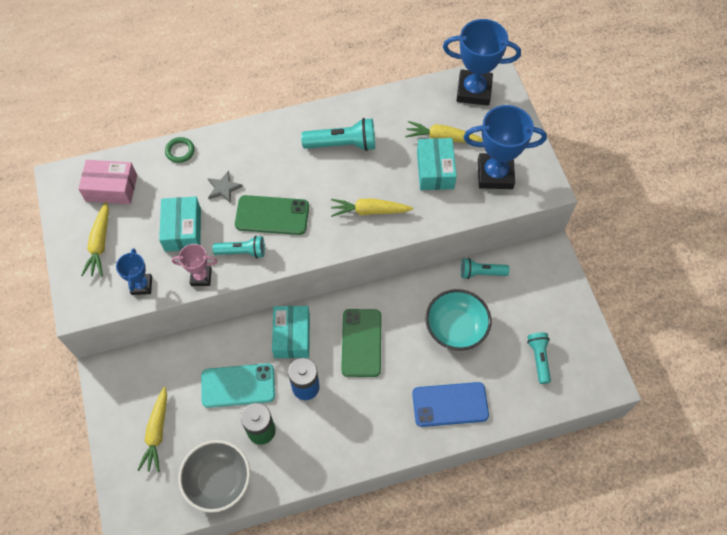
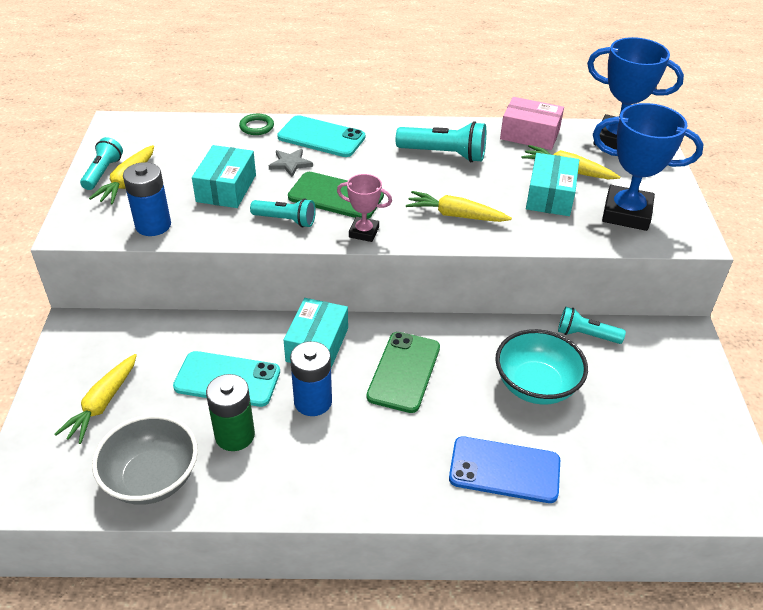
camera: 15 degrees right, 20 degrees down
pink box [78,160,137,204] -> pink box moved to [500,97,564,150]
blue trophy [116,248,152,295] -> blue battery [123,162,171,236]
pink trophy [172,244,218,286] -> pink trophy moved to [337,174,392,242]
turquoise flashlight [527,333,551,384] -> turquoise flashlight moved to [80,137,123,190]
none -> turquoise phone [277,115,365,157]

